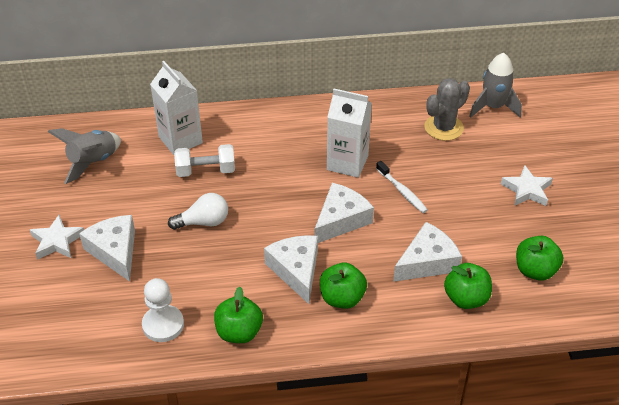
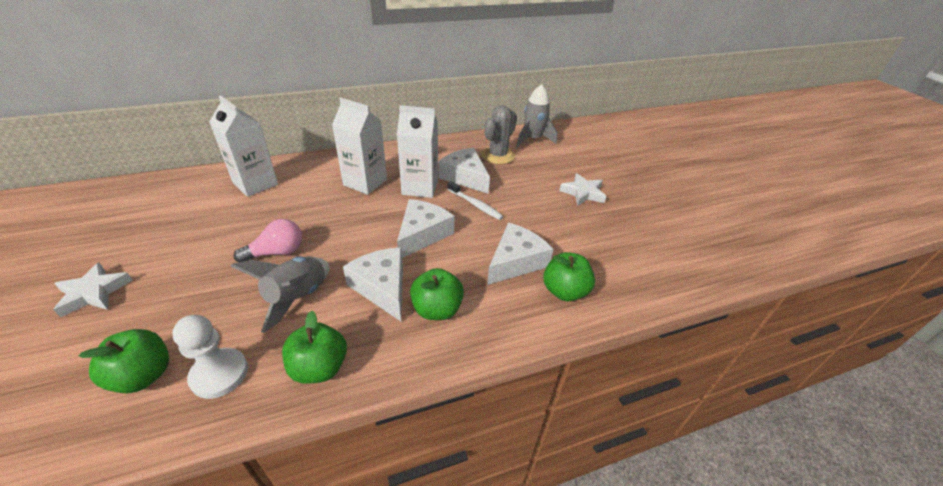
camera: 15 degrees left, 5 degrees down
grey rocket [48,128,121,184] -> grey rocket moved to [230,256,329,333]
white cheese [79,215,135,282] -> white cheese moved to [439,148,490,194]
white light bulb [168,193,228,230] -> pink light bulb [234,219,302,262]
white dumbbell [174,144,235,177] -> none
green apple [516,236,563,281] -> green apple moved to [79,329,169,393]
none -> white carton [332,98,387,195]

